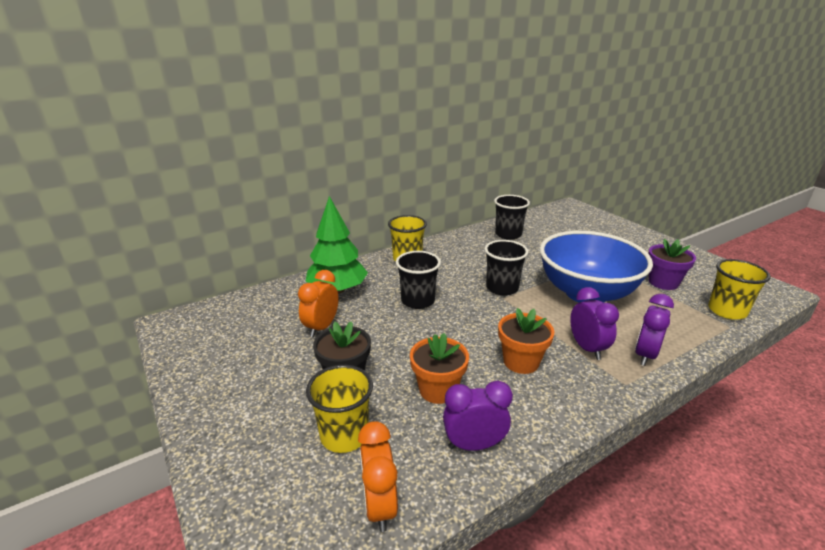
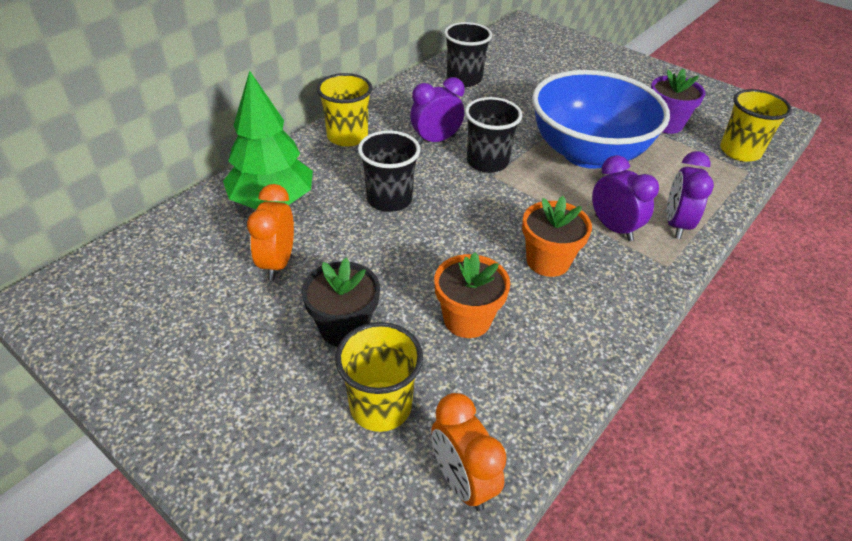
camera: 20 degrees left, 15 degrees up
purple clock [443,381,513,451] -> purple clock moved to [410,77,465,145]

